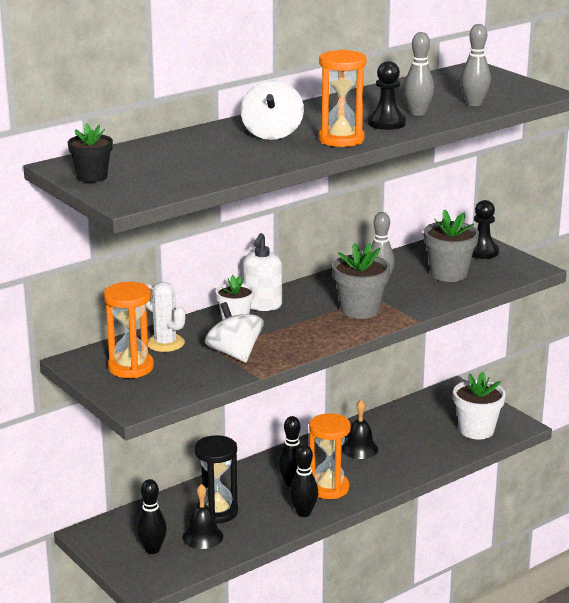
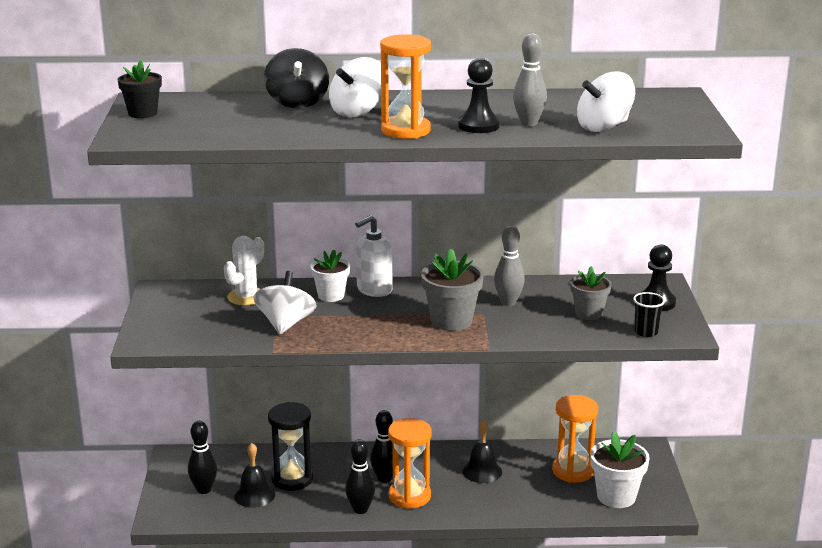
camera: 35 degrees right, 0 degrees up
orange hourglass [104,282,154,378] -> orange hourglass moved to [552,395,598,483]
white cactus [146,282,186,352] -> white cactus turned 45 degrees clockwise [224,236,264,305]
grey flower pot [424,210,479,282] -> grey flower pot [570,266,611,320], size x0.66
grey bowling pin [461,24,491,106] -> white spinning top [577,72,635,132]
none -> black spinning top [264,48,329,109]
none -> black cup [633,292,665,337]

